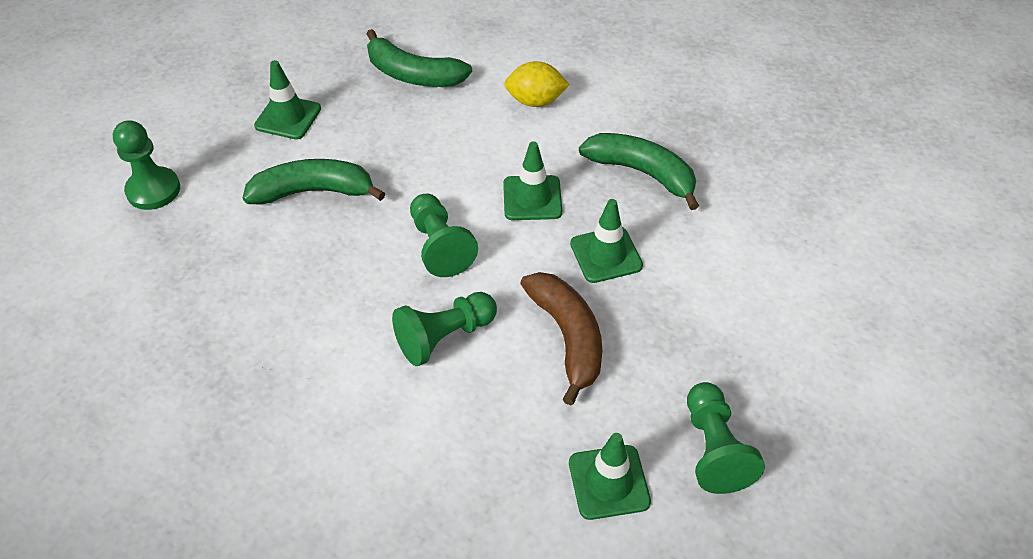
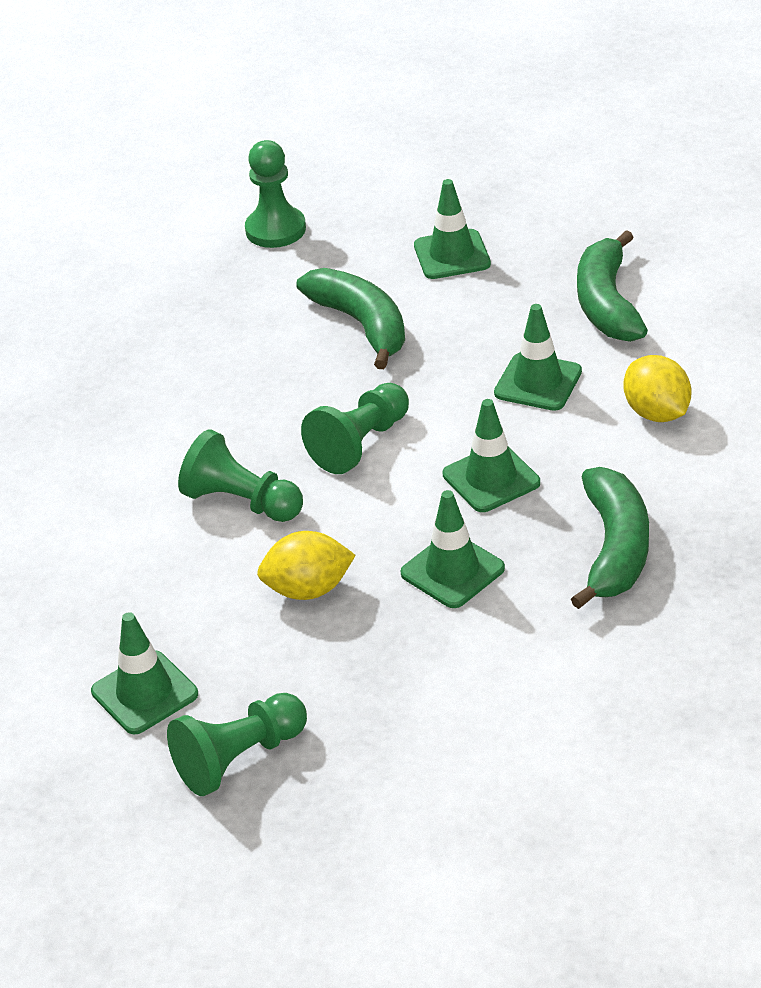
camera: 65 degrees right, 10 degrees down
brown banana [520,272,602,405] -> yellow lemon [257,531,356,600]
none -> green traffic cone [494,304,582,411]

